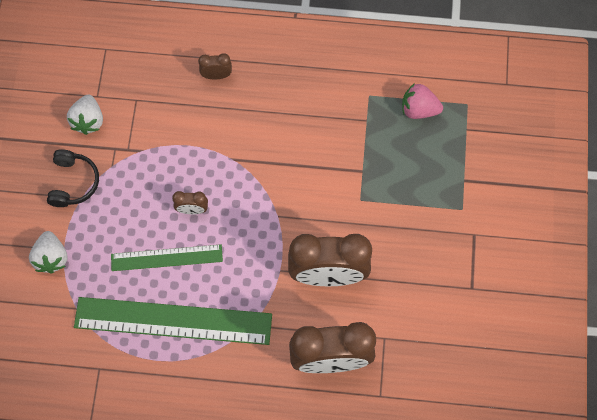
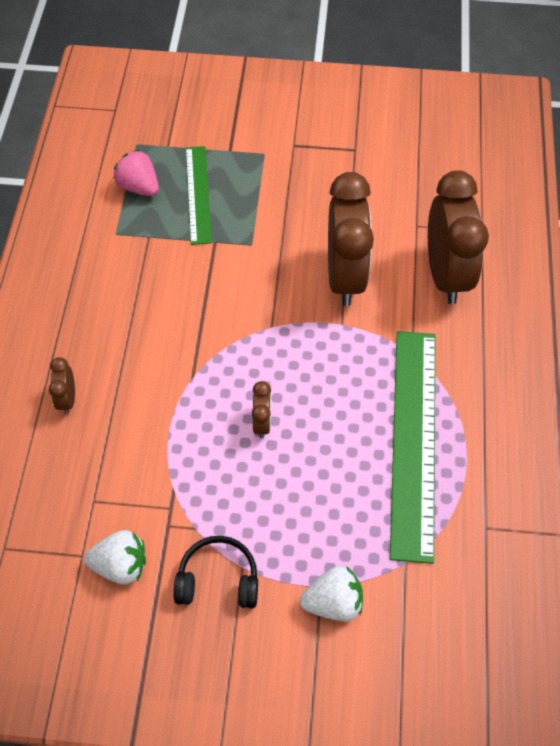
camera: 90 degrees left, 10 degrees down
green ruler [111,245,223,271] -> green ruler moved to [186,146,212,245]
pink strawberry [402,83,443,119] -> pink strawberry turned 120 degrees clockwise [114,149,159,196]

